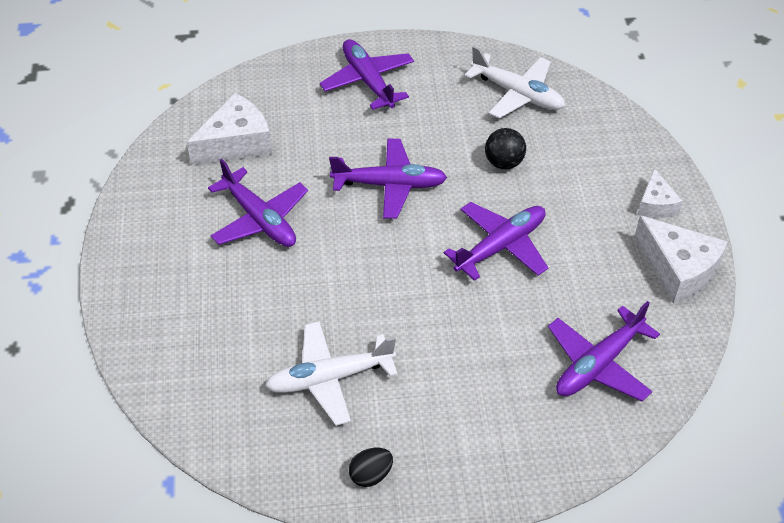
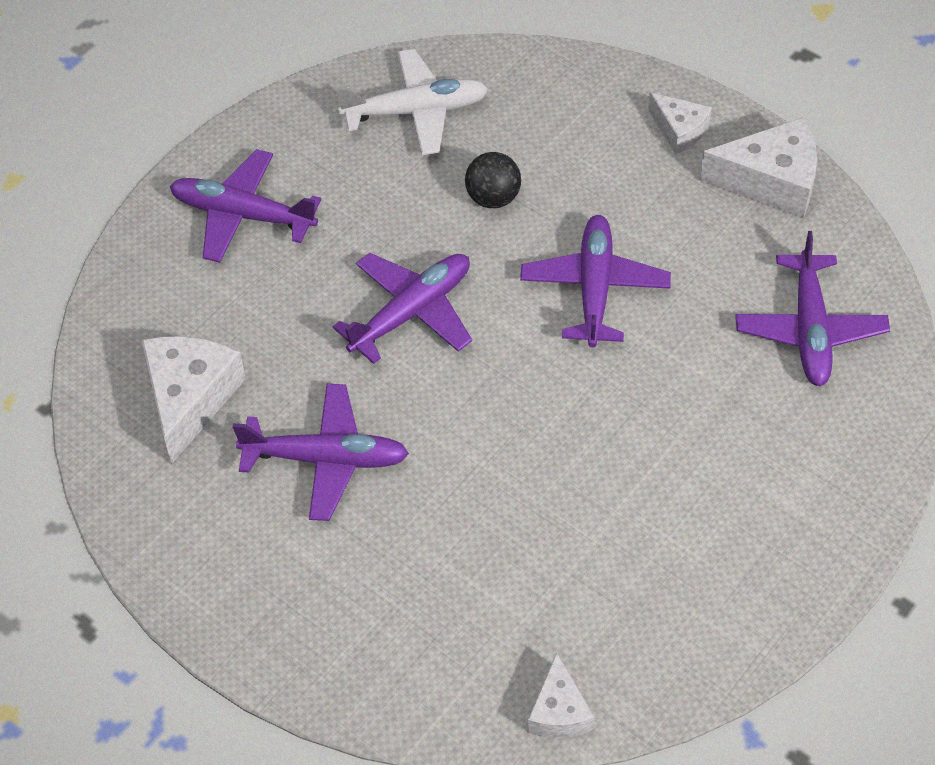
camera: 45 degrees left, 5 degrees up
white plane [265,321,398,426] -> none
black egg [349,448,393,487] -> none
none -> white cheese [527,653,594,738]

